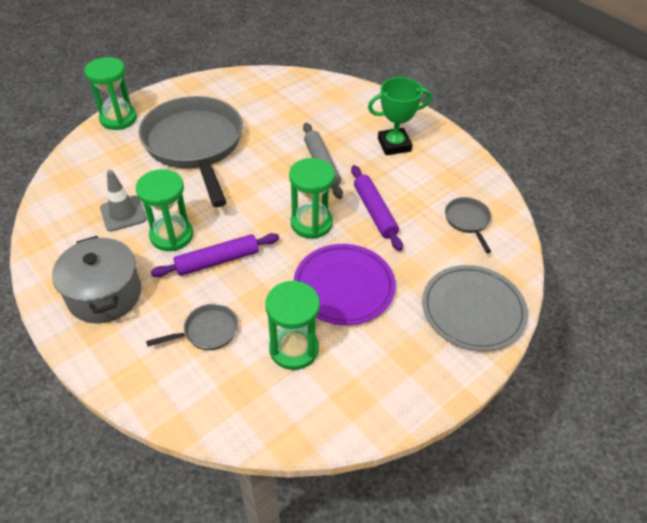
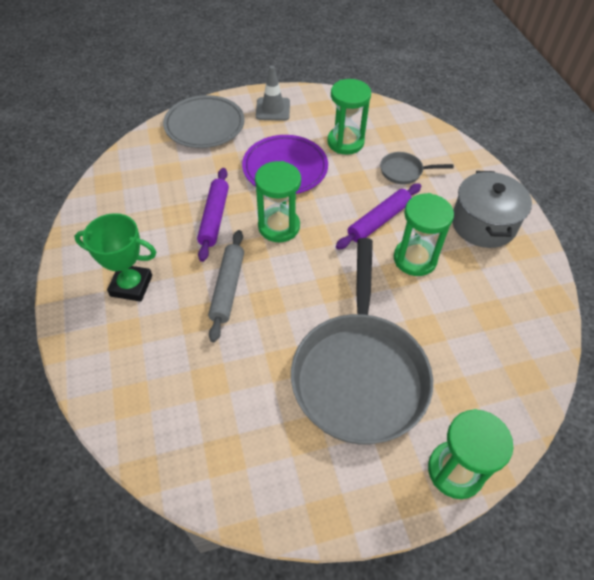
camera: 155 degrees left, 5 degrees up
grey traffic cone [100,170,146,232] -> grey traffic cone moved to [256,66,290,121]
purple rolling pin [151,233,279,277] -> purple rolling pin turned 45 degrees counterclockwise [336,183,421,250]
grey pan [445,197,491,253] -> none

